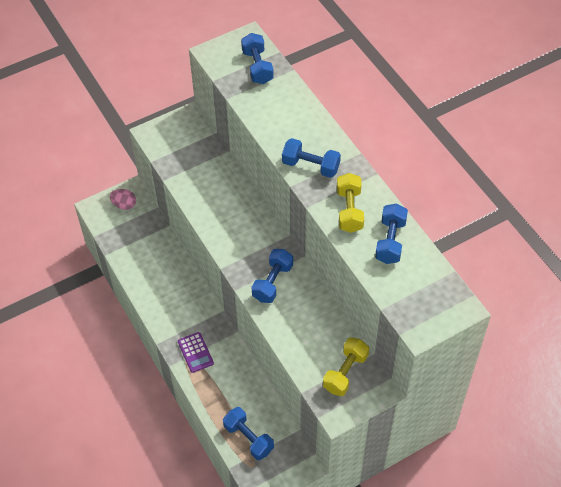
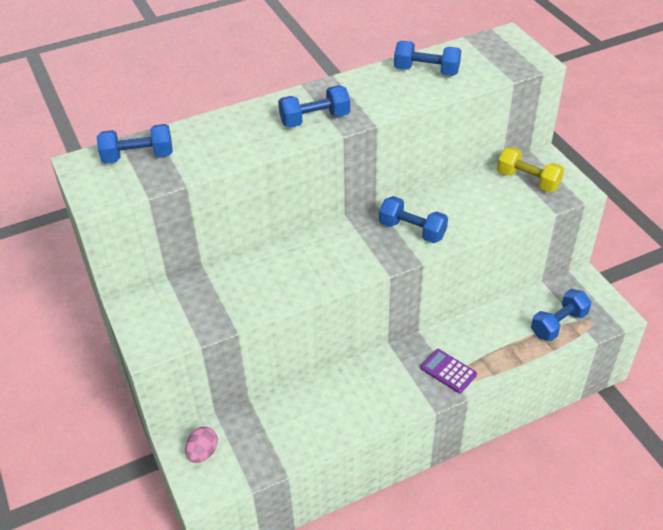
camera: 85 degrees left, 10 degrees down
purple calculator [178,332,214,373] -> purple calculator turned 120 degrees counterclockwise [421,349,477,393]
blue dumbbell [282,138,341,178] -> blue dumbbell turned 45 degrees clockwise [278,85,350,128]
yellow dumbbell [337,173,364,233] -> none

